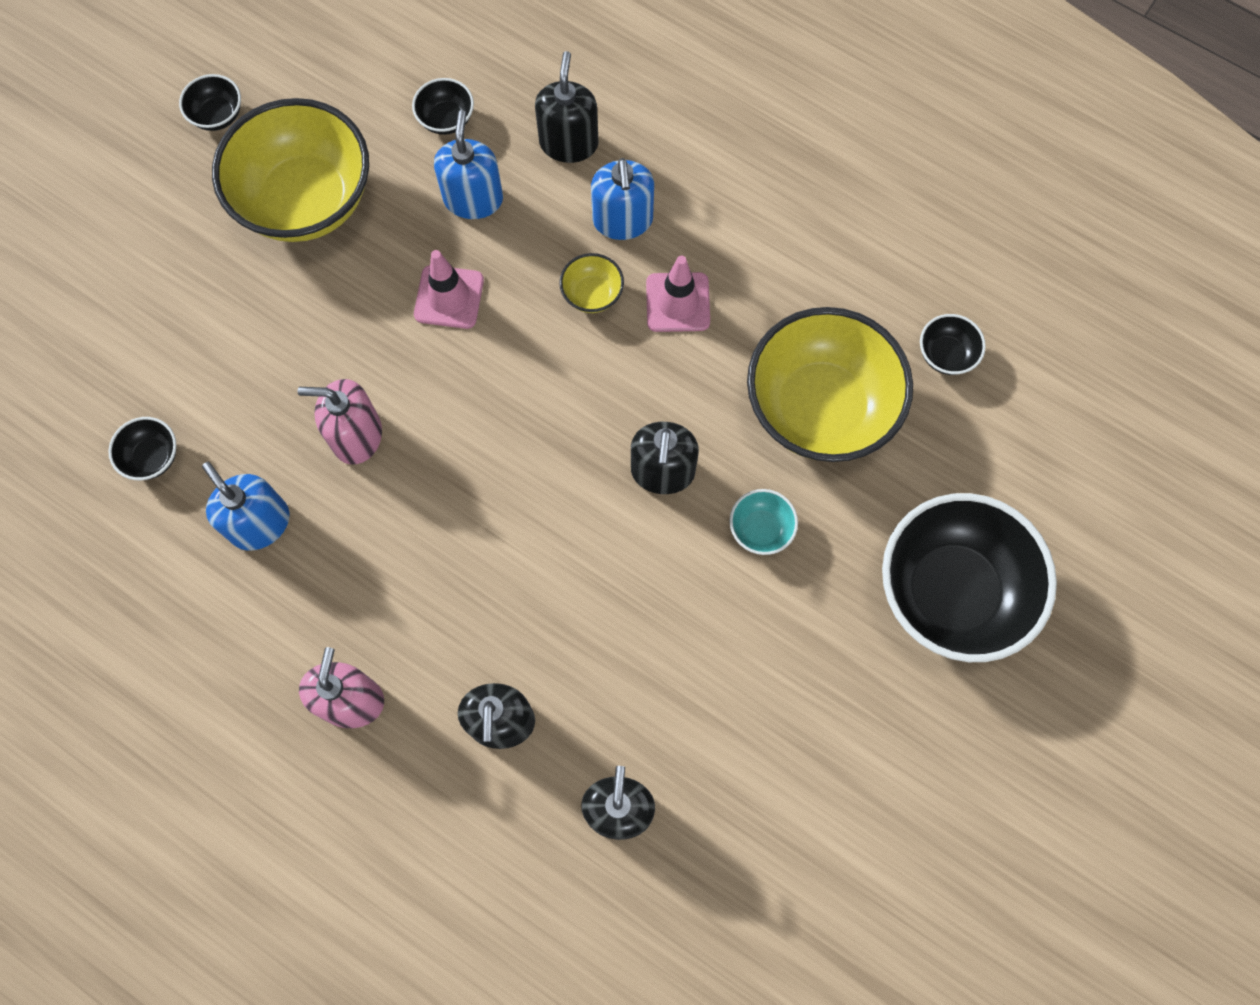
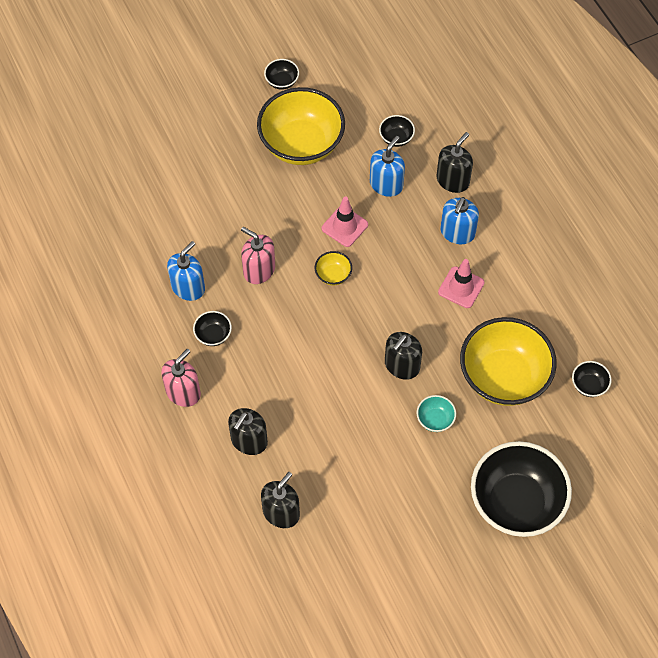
camera: 30 degrees right, 10 degrees down
black bowl [109,417,176,480] -> black bowl moved to [193,311,232,346]
blue soap dispenser [202,462,290,550] -> blue soap dispenser turned 45 degrees clockwise [167,241,205,301]
yellow bowl [559,253,624,313] -> yellow bowl moved to [315,251,352,285]

